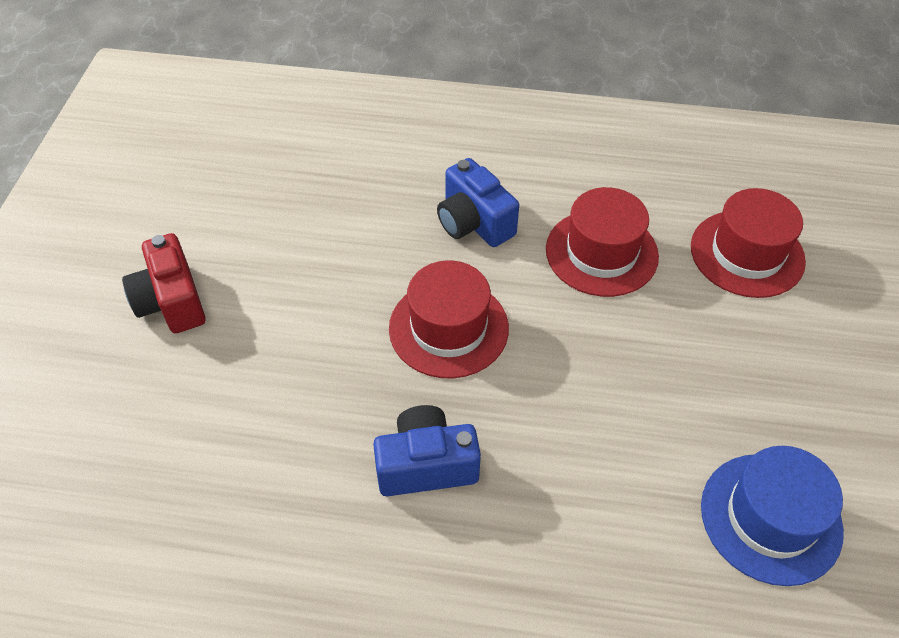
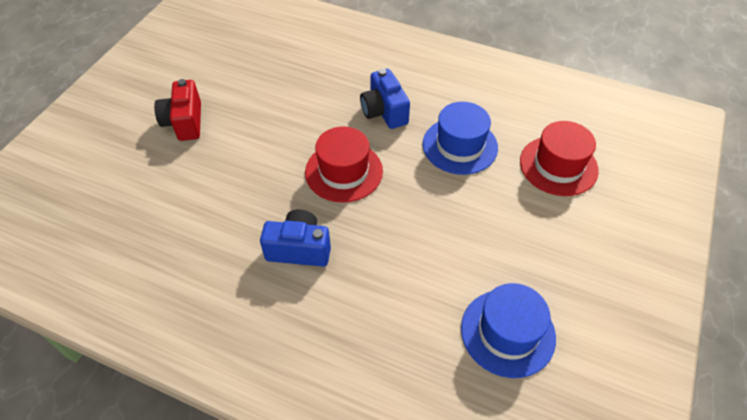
camera: 15 degrees right, 0 degrees up
red hat [546,187,659,297] -> blue hat [423,102,498,175]

